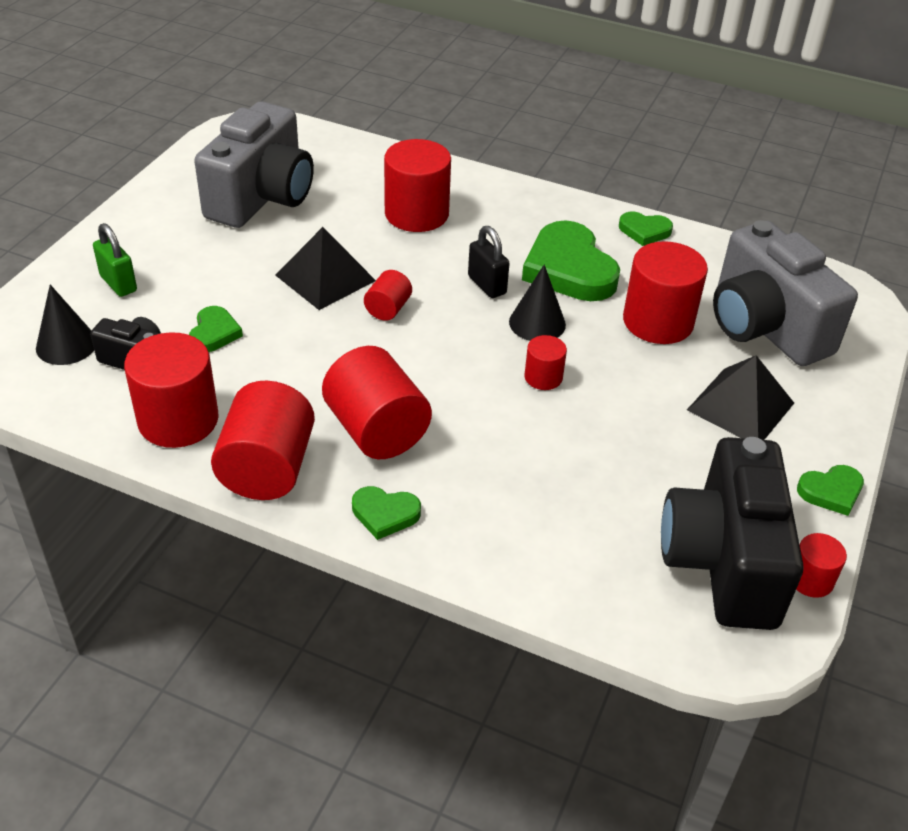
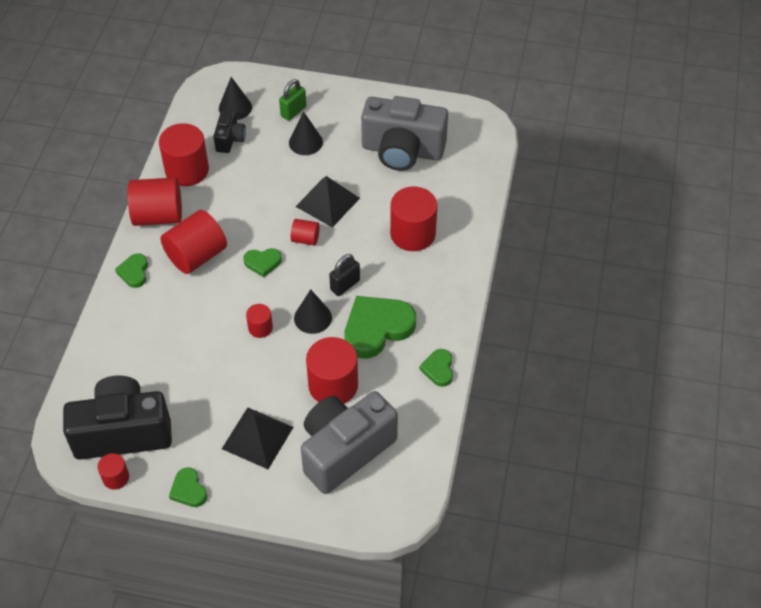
camera: 80 degrees right, 10 degrees up
green heart [189,306,243,352] -> green heart moved to [243,248,282,277]
none -> black cone [289,111,323,155]

